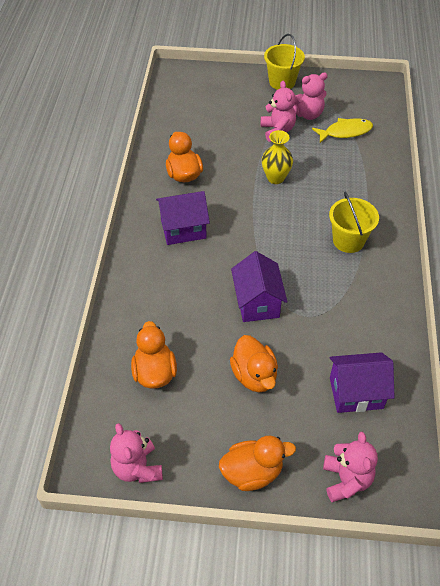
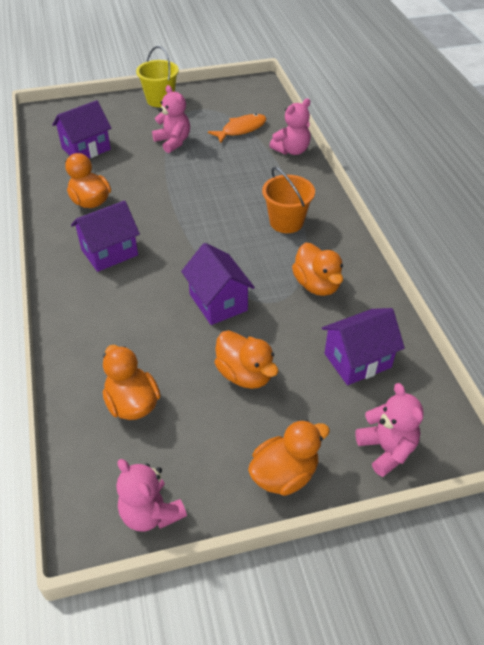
camera: 20 degrees left, 5 degrees down
yellow vase [262,130,293,184] -> none
pink teddy bear [293,73,328,120] -> pink teddy bear moved to [269,98,311,155]
yellow fish [312,118,373,143] -> orange fish [208,114,267,143]
yellow bucket [329,192,379,253] -> orange bucket [262,167,315,233]
none -> purple house [52,100,111,158]
none -> orange duck [292,243,343,296]

